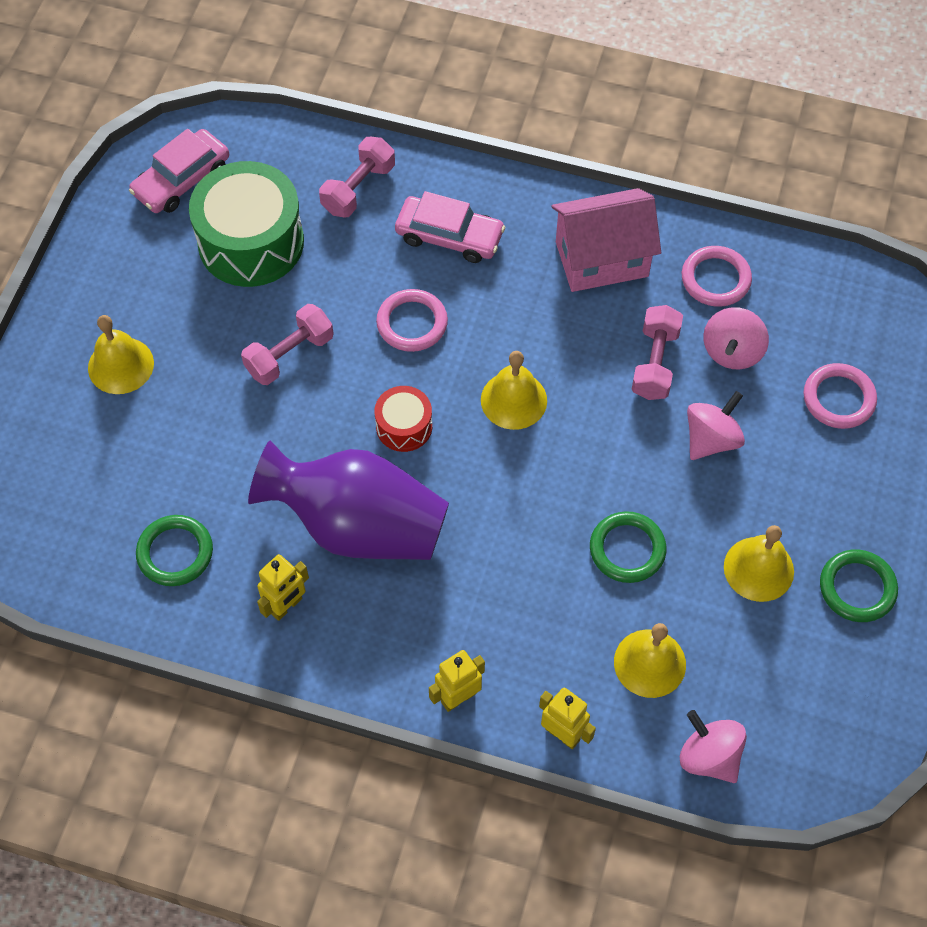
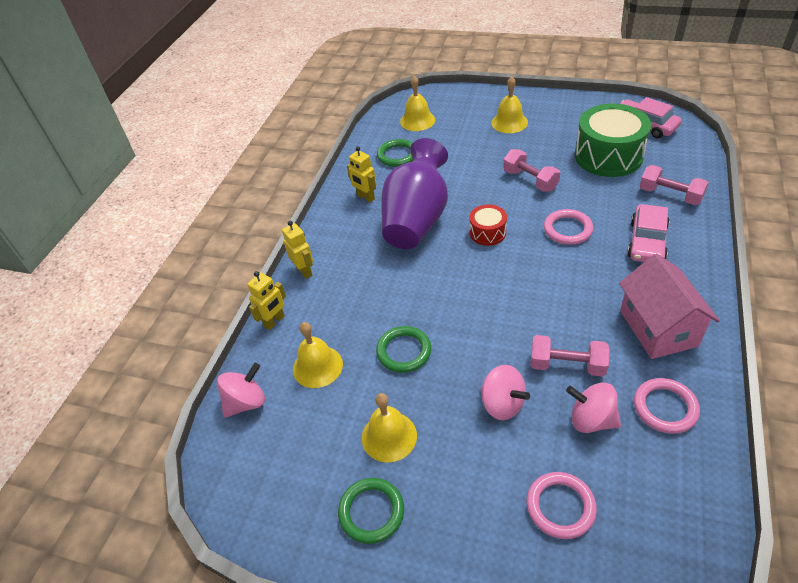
camera: 95 degrees right, 15 degrees down
yellow bell [481,351,547,430] -> yellow bell moved to [400,76,435,131]

